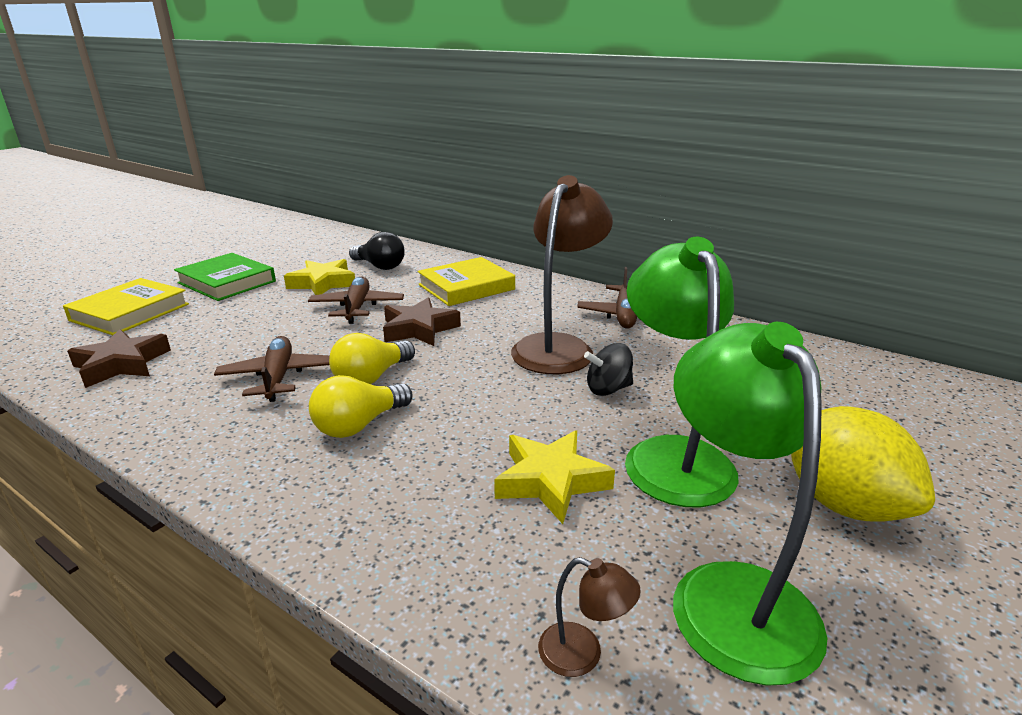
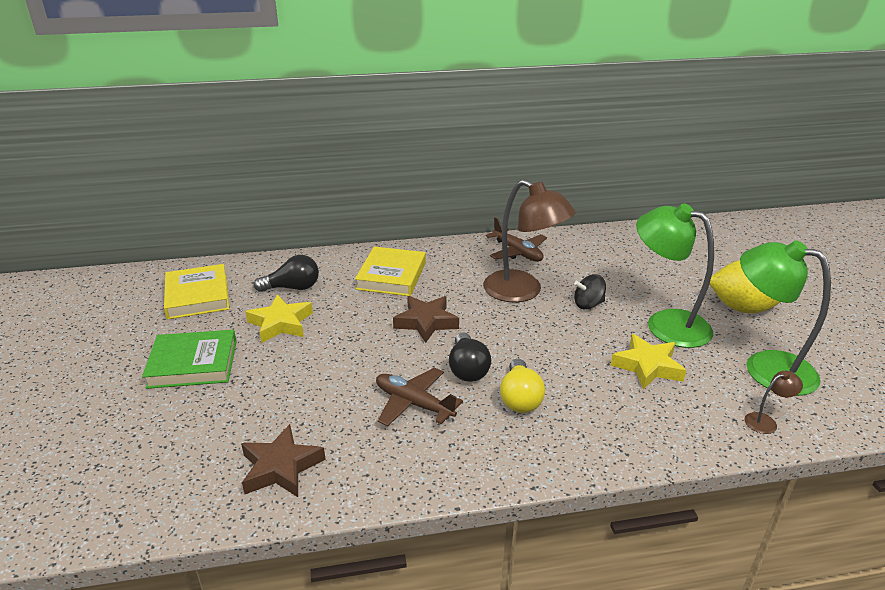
camera: 45 degrees left, 5 degrees up
yellow book [63,278,189,335] -> yellow book moved to [164,264,229,319]
brown plane [308,276,404,324] -> none
yellow light bulb [329,333,415,384] -> black light bulb [449,332,491,382]
brown lamp [511,175,613,374] -> brown lamp turned 150 degrees clockwise [483,179,576,302]
black spinning top [584,343,633,396] -> black spinning top turned 45 degrees clockwise [574,274,606,309]

